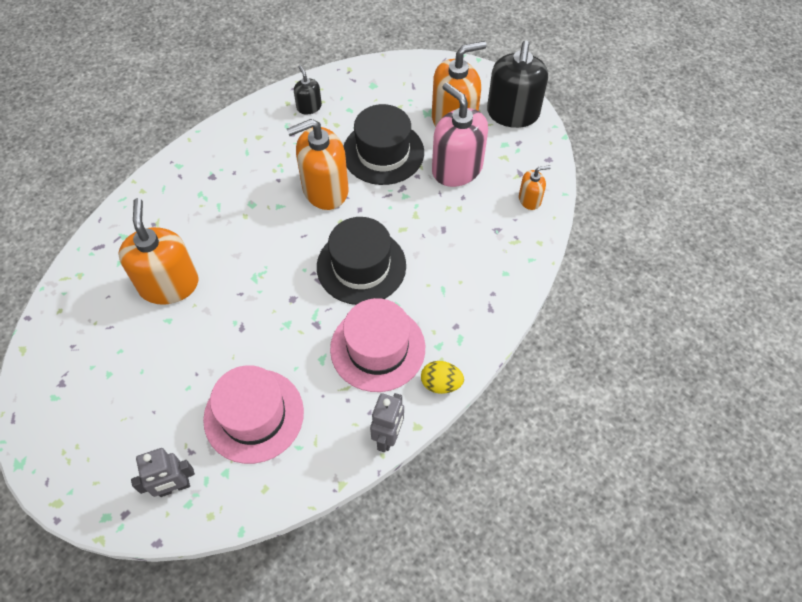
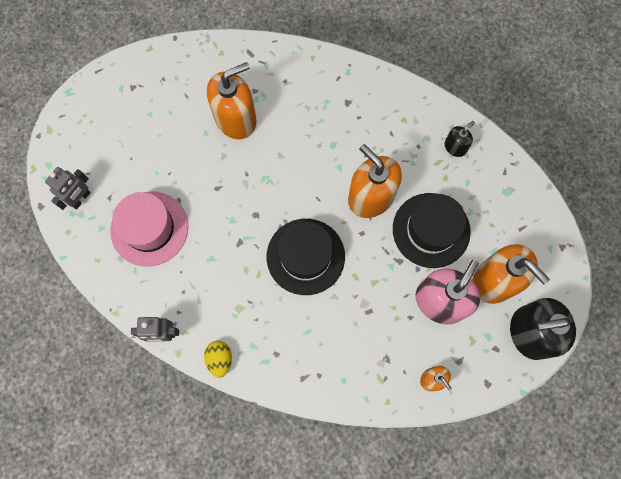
camera: 70 degrees right, 15 degrees up
grey robot [131,448,195,497] -> grey robot turned 105 degrees counterclockwise [45,167,91,210]
pink hat [330,298,425,392] -> none

